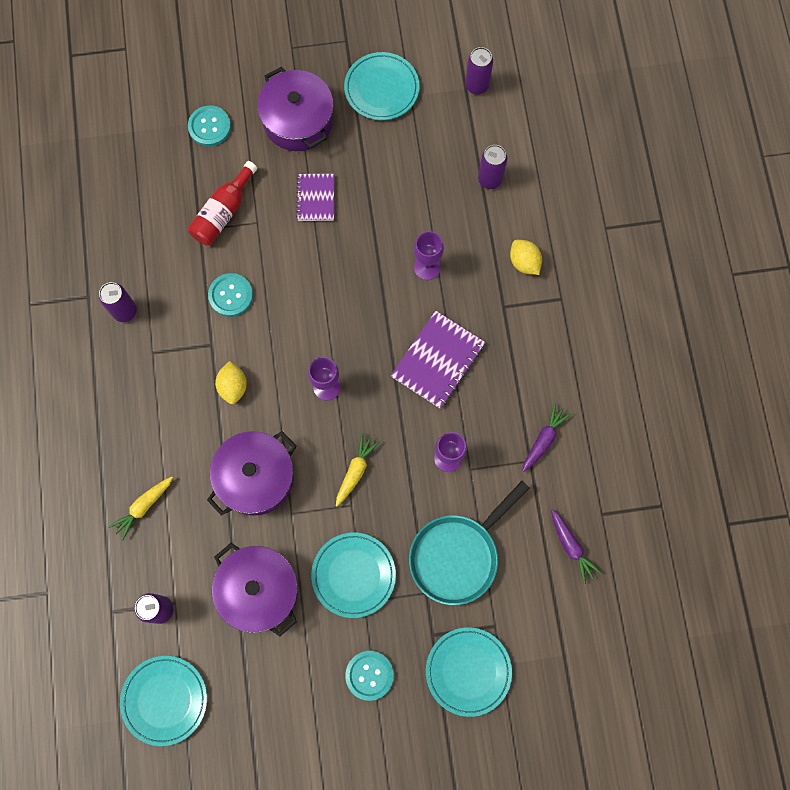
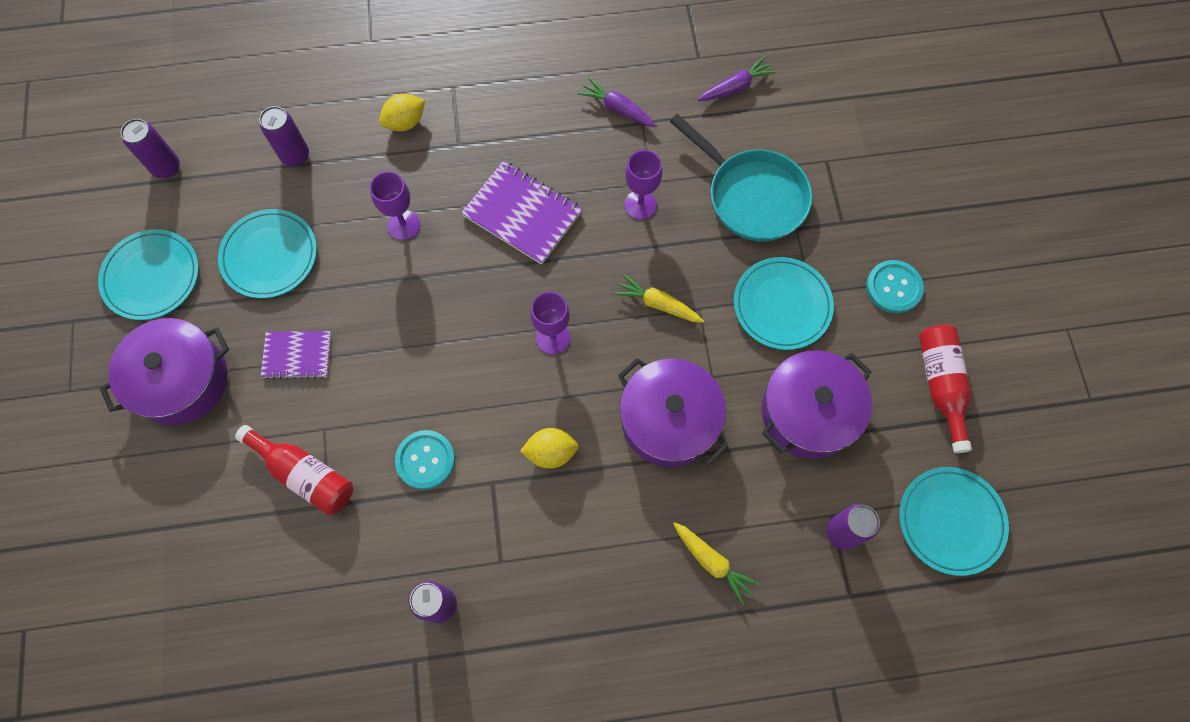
camera: 90 degrees left, 5 degrees down
turquoise button [188,106,231,146] -> none
turquoise plate [426,627,512,717] -> turquoise plate moved to [218,209,317,298]
none -> red bottle [919,325,972,453]

